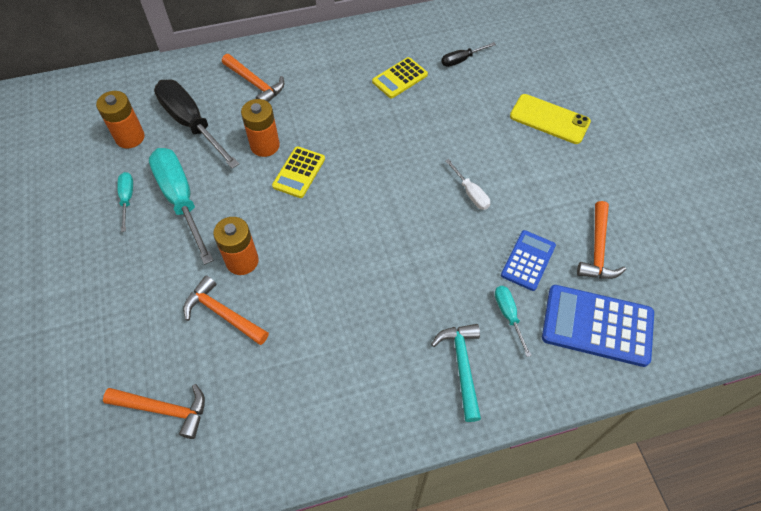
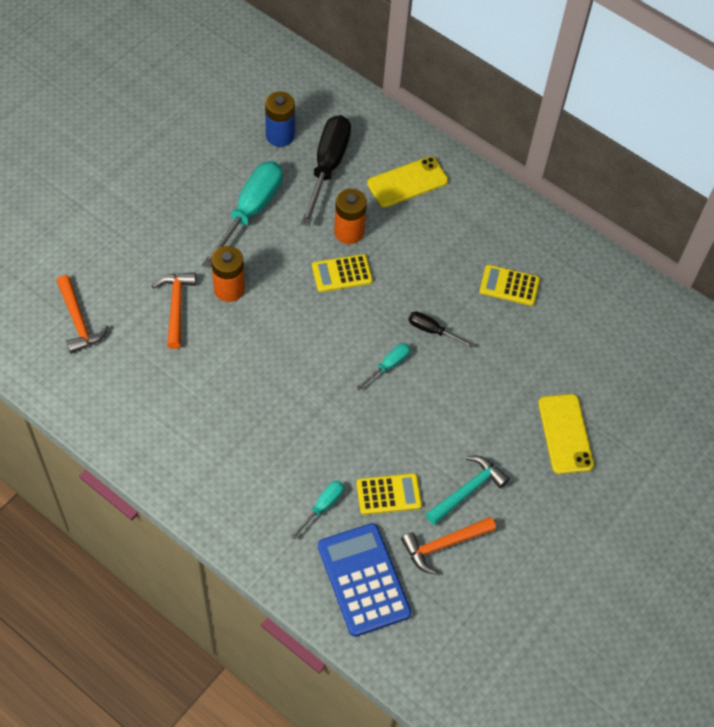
camera: 50 degrees right, 0 degrees up
orange battery [96,91,145,149] -> blue battery [265,91,295,147]
turquoise screwdriver [117,172,133,232] -> turquoise screwdriver moved to [356,343,410,390]
orange hammer [222,54,284,102] -> yellow phone [367,156,448,207]
turquoise hammer [431,324,481,422] -> turquoise hammer moved to [426,456,510,525]
black screwdriver [441,42,496,67] -> black screwdriver moved to [408,312,474,348]
white screwdriver [445,159,490,210] -> none
blue calculator [501,230,556,291] -> yellow calculator [356,473,422,515]

